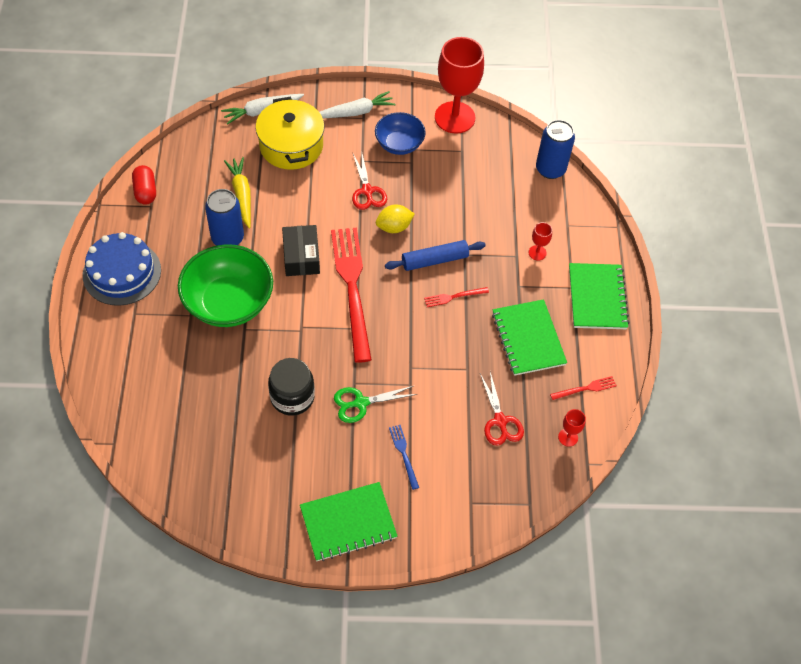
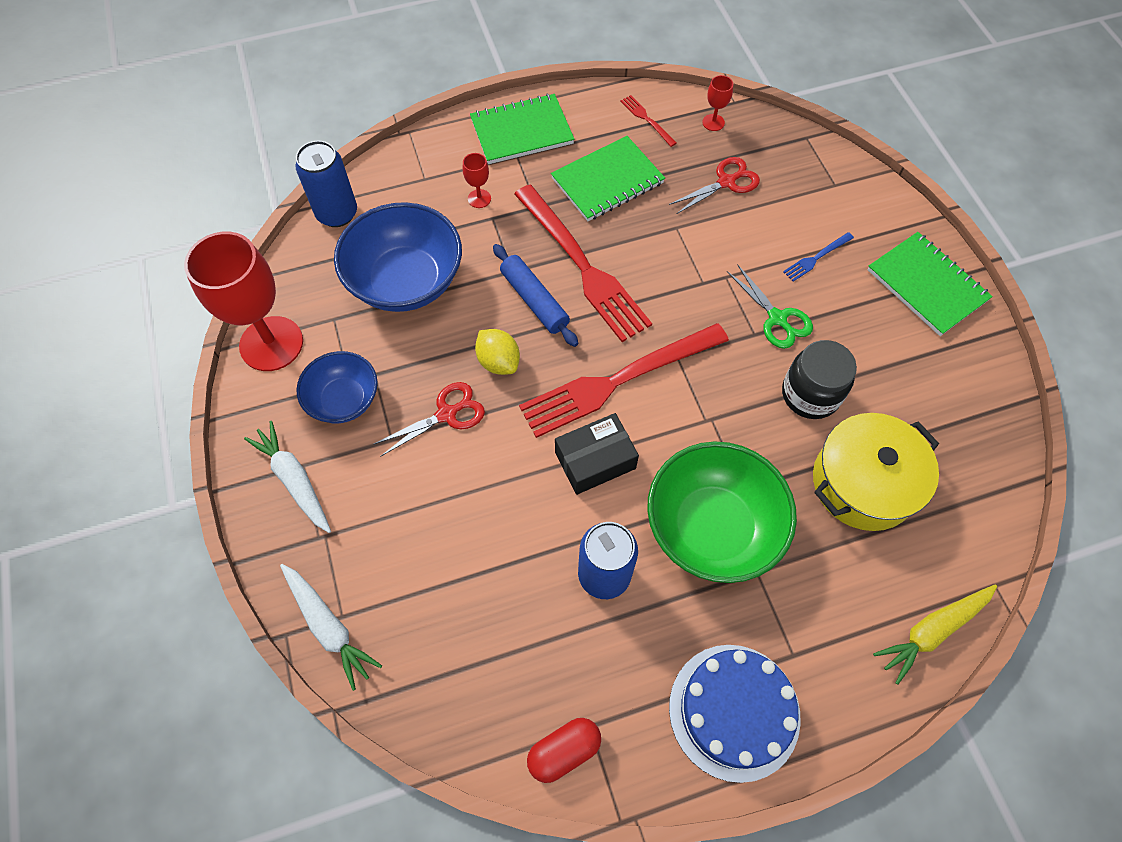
camera: 105 degrees left, 5 degrees up
yellow carrot [224,157,251,228] -> yellow carrot moved to [873,585,997,684]
yellow pot [255,97,325,170] -> yellow pot moved to [813,413,939,531]
red fork [424,287,489,307] -> red fork [514,185,652,342], size x2.42
none -> blue bowl [334,202,462,312]

